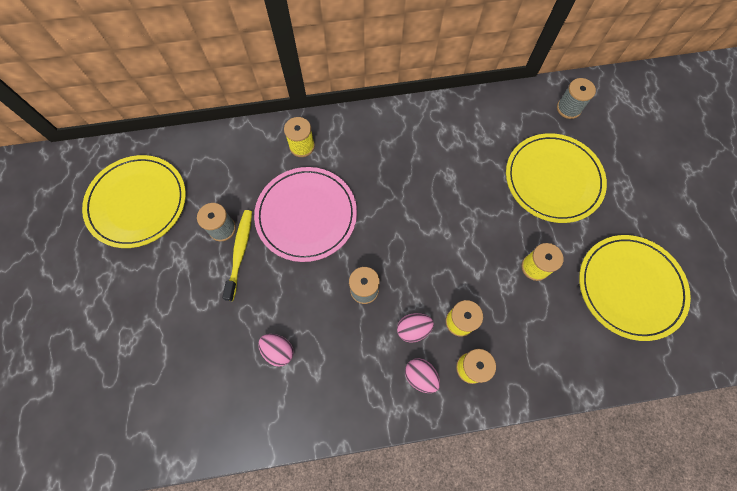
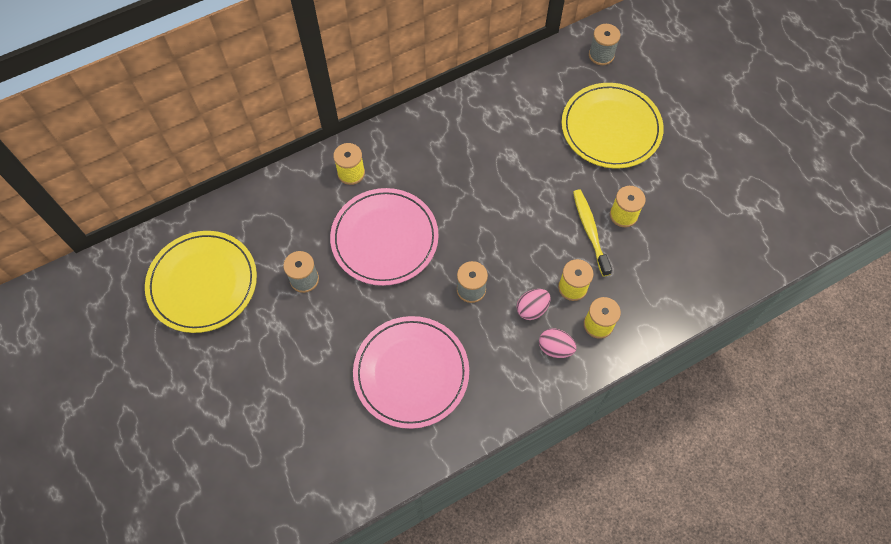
camera: 20 degrees left, 5 degrees down
yellow toothbrush [222,210,252,301] -> yellow toothbrush moved to [573,190,612,277]
pink egg [258,334,294,367] -> pink plate [353,316,469,429]
yellow plate [579,235,691,341] -> none

